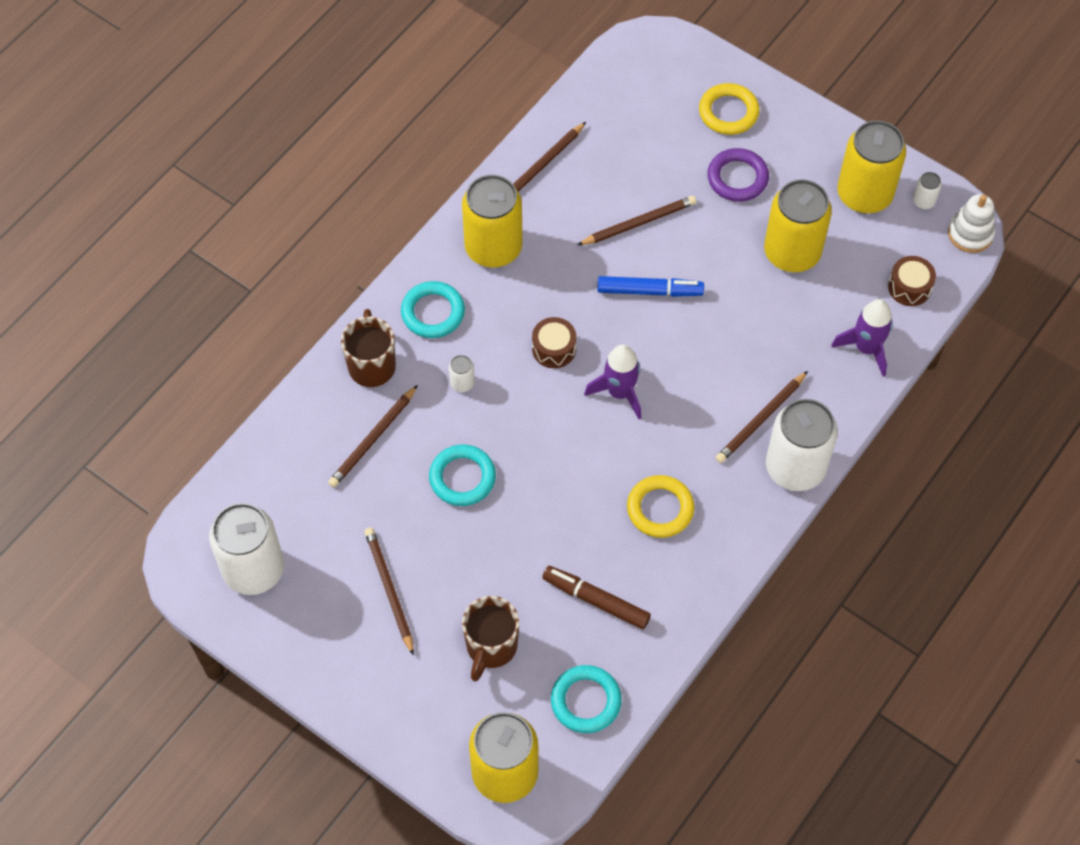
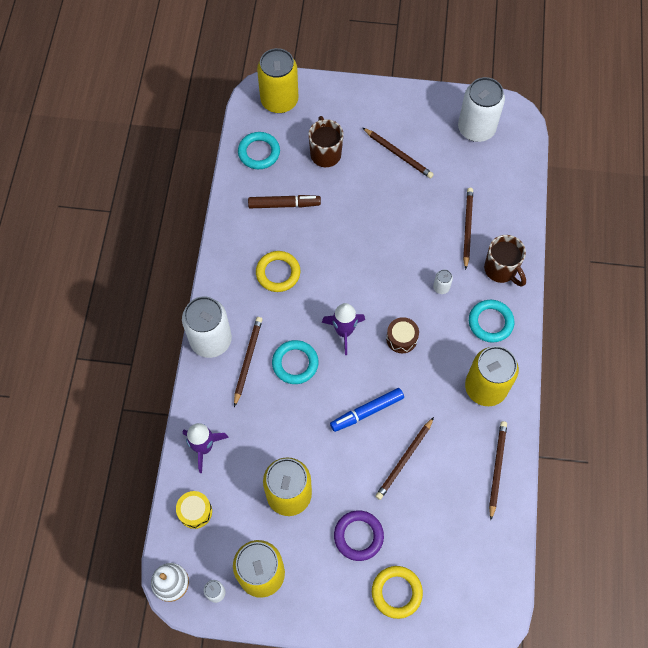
camera: 150 degrees right, 5 degrees up
turquoise ring [429,444,496,506] -> turquoise ring moved to [272,340,319,384]
brown drum [888,256,936,306] -> yellow drum [176,491,212,529]

